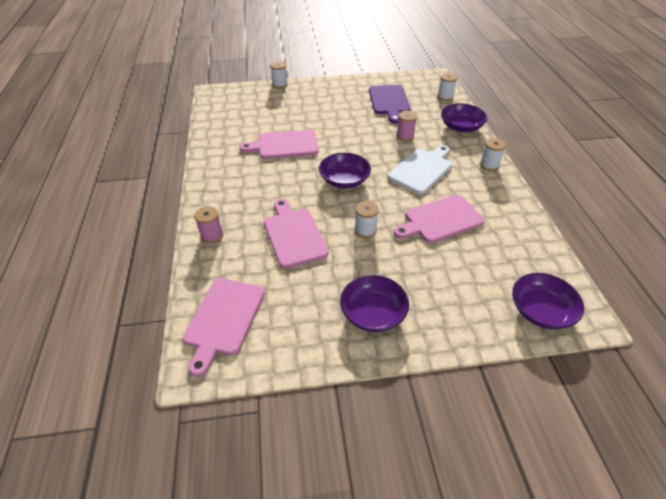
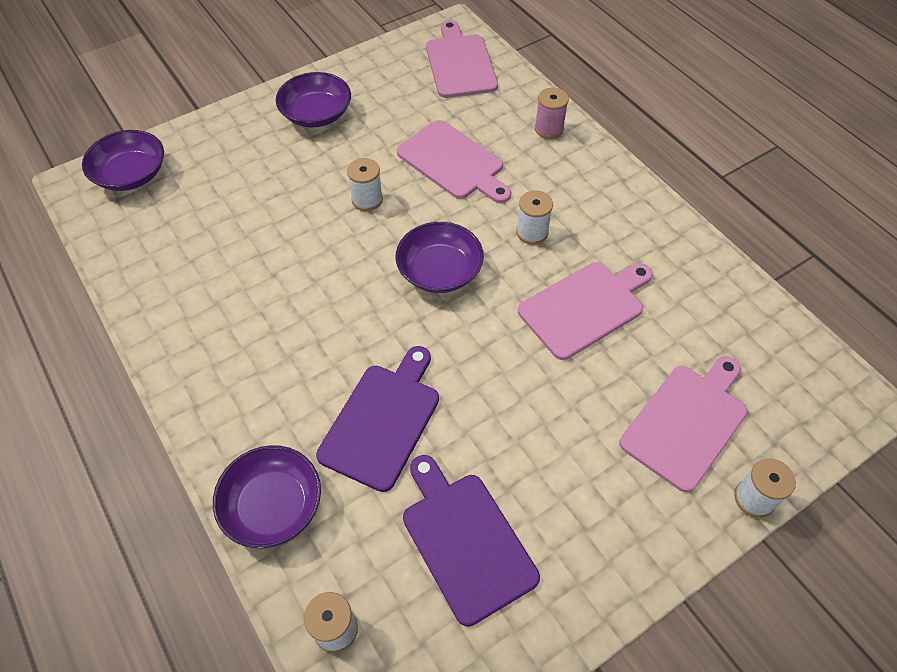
camera: 155 degrees right, 10 degrees up
white cutting board [387,145,453,194] -> none
pink cutting board [393,195,485,243] -> pink cutting board moved to [619,356,748,493]
pink spool [396,111,417,141] -> purple cutting board [316,346,439,492]
white spool [480,138,506,171] -> white spool moved to [516,190,553,245]

